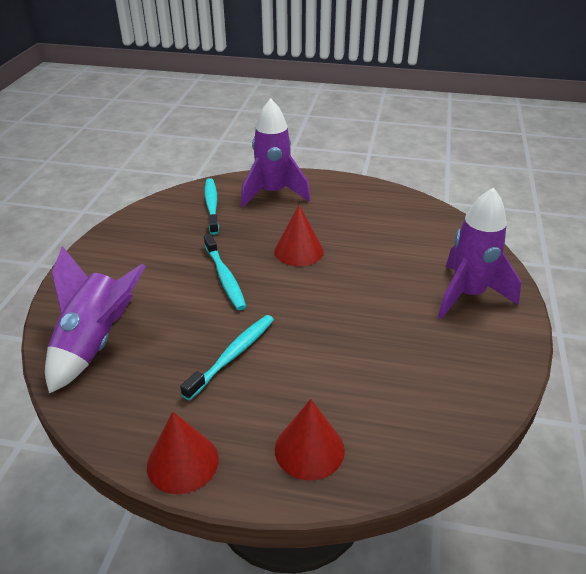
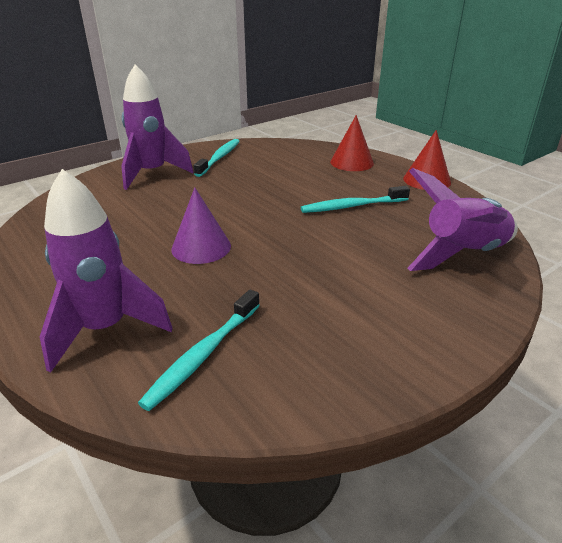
camera: 140 degrees left, 5 degrees down
turquoise toothbrush [204,234,246,310] -> turquoise toothbrush moved to [194,139,240,177]
red cone [274,205,324,266] -> purple cone [171,187,231,264]

